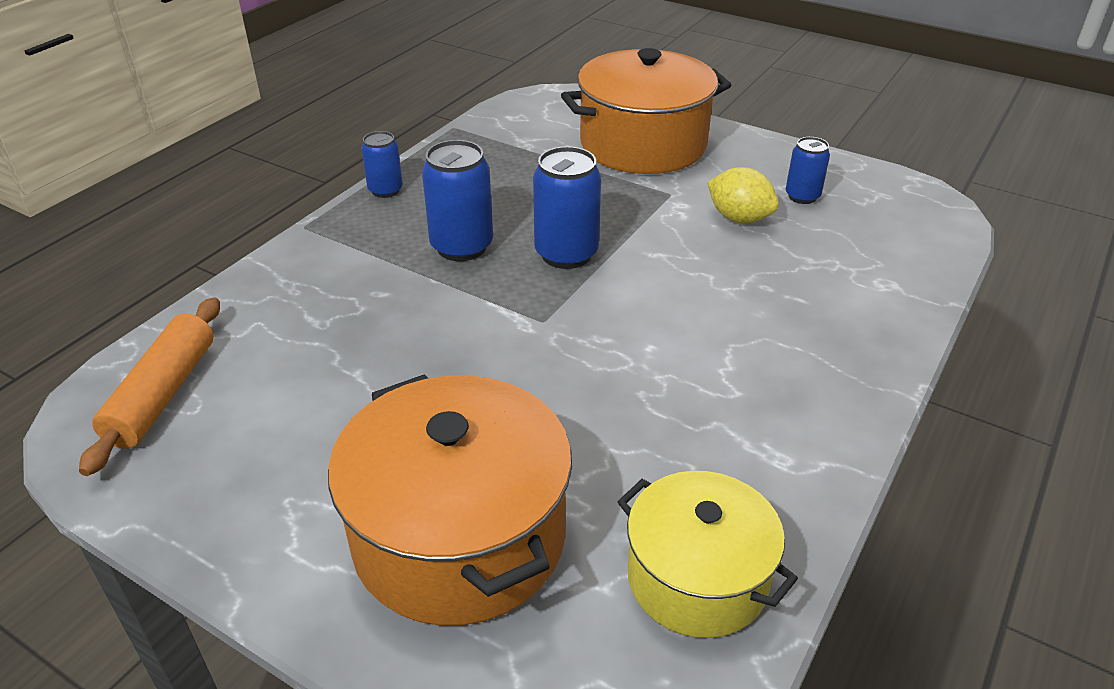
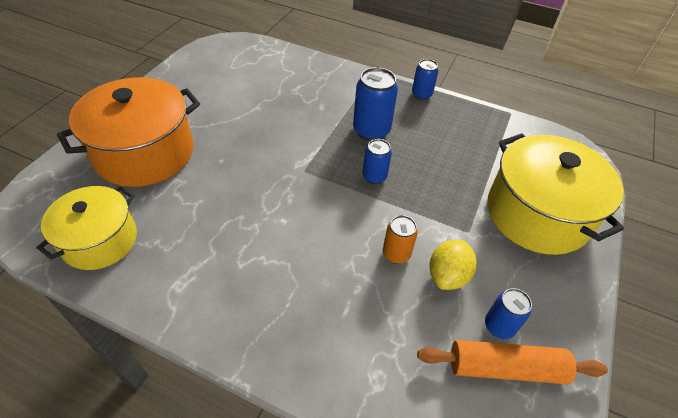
camera: 80 degrees right, 10 degrees up
orange rolling pin [79,297,220,476] -> orange rolling pin moved to [417,340,608,384]
blue can [533,146,601,269] -> blue can [362,139,392,184], size x0.60
orange pot [561,48,731,174] -> yellow pot [488,133,624,255]
none -> orange can [383,215,418,264]

